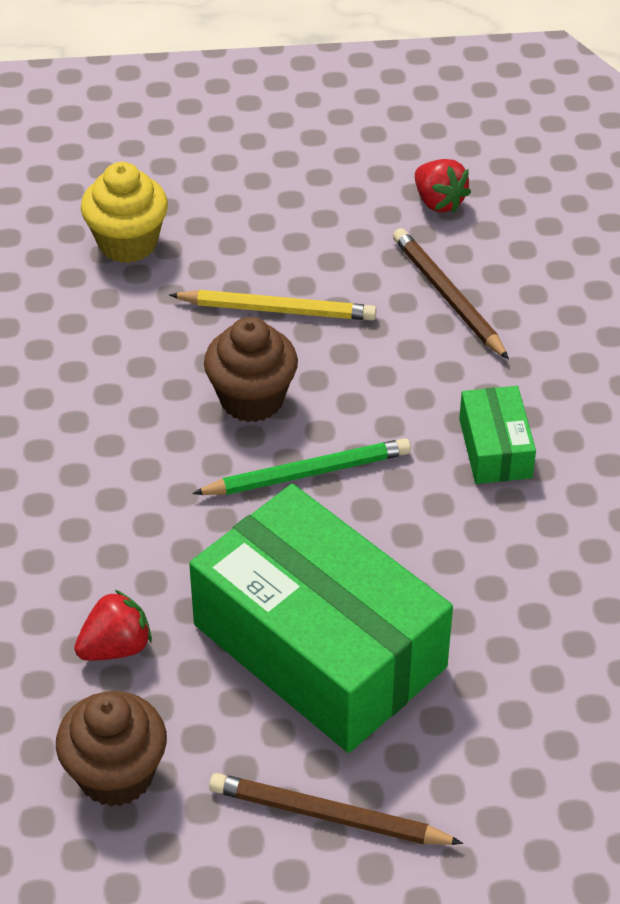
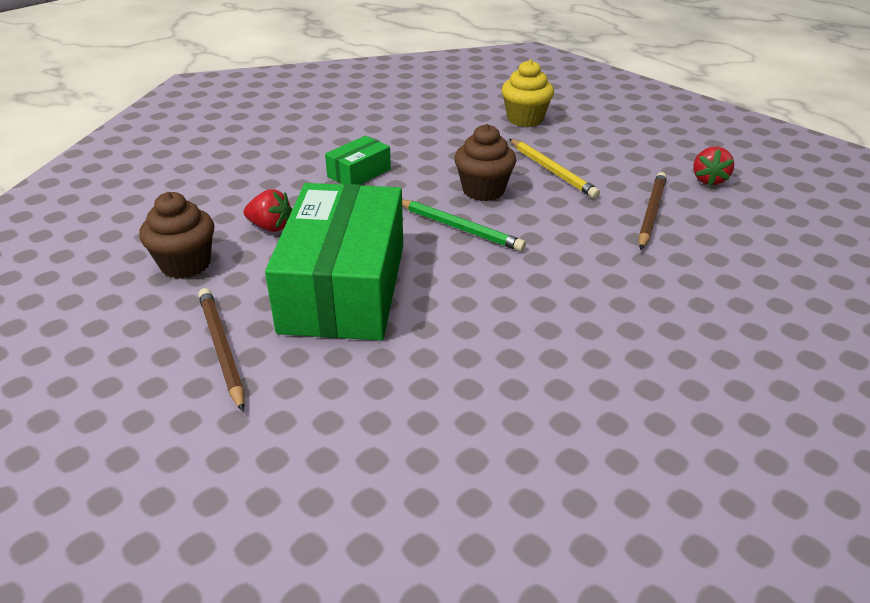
camera: 50 degrees right, 10 degrees down
green box [459,386,536,484] -> green box moved to [325,136,391,185]

